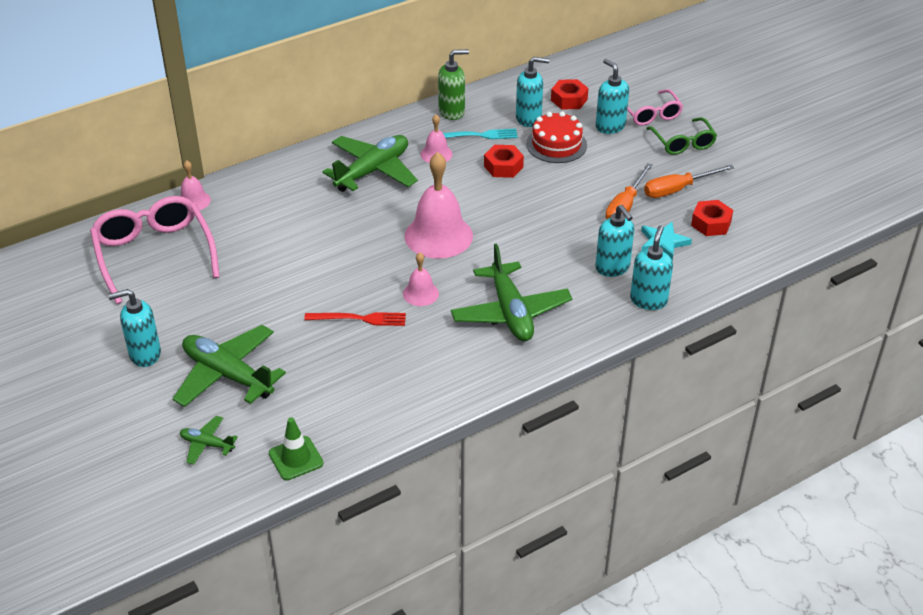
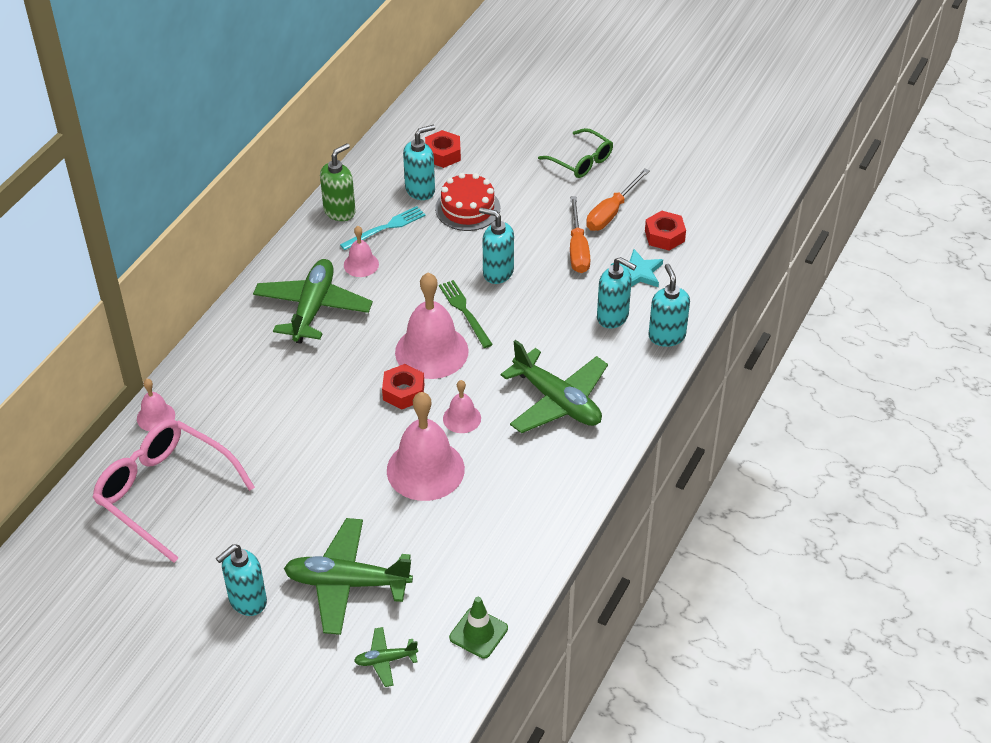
camera: 30 degrees left, 5 degrees up
red fork [304,312,406,326] -> pink bell [387,392,465,501]
red nut [484,145,524,178] -> red nut moved to [382,364,424,409]
turquoise soap dispenser [596,59,629,134] -> turquoise soap dispenser moved to [479,208,514,284]
pink glasses [627,89,683,126] -> none
none -> green fork [439,280,493,348]

